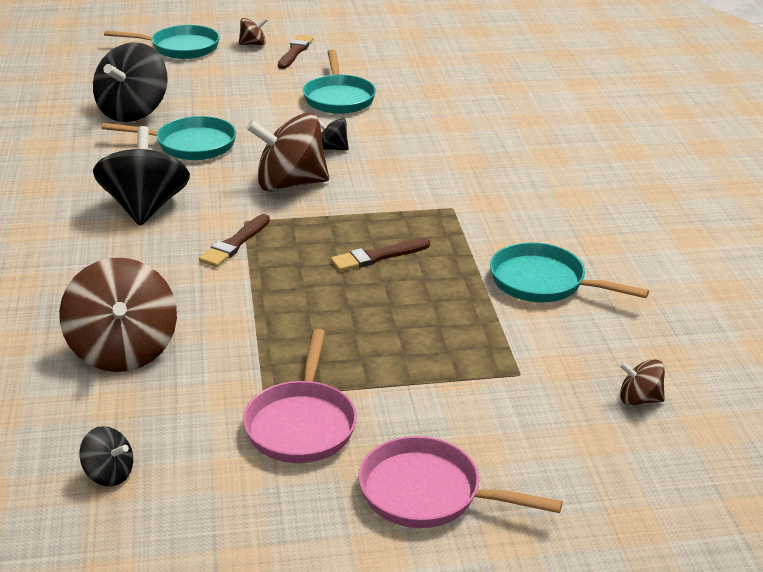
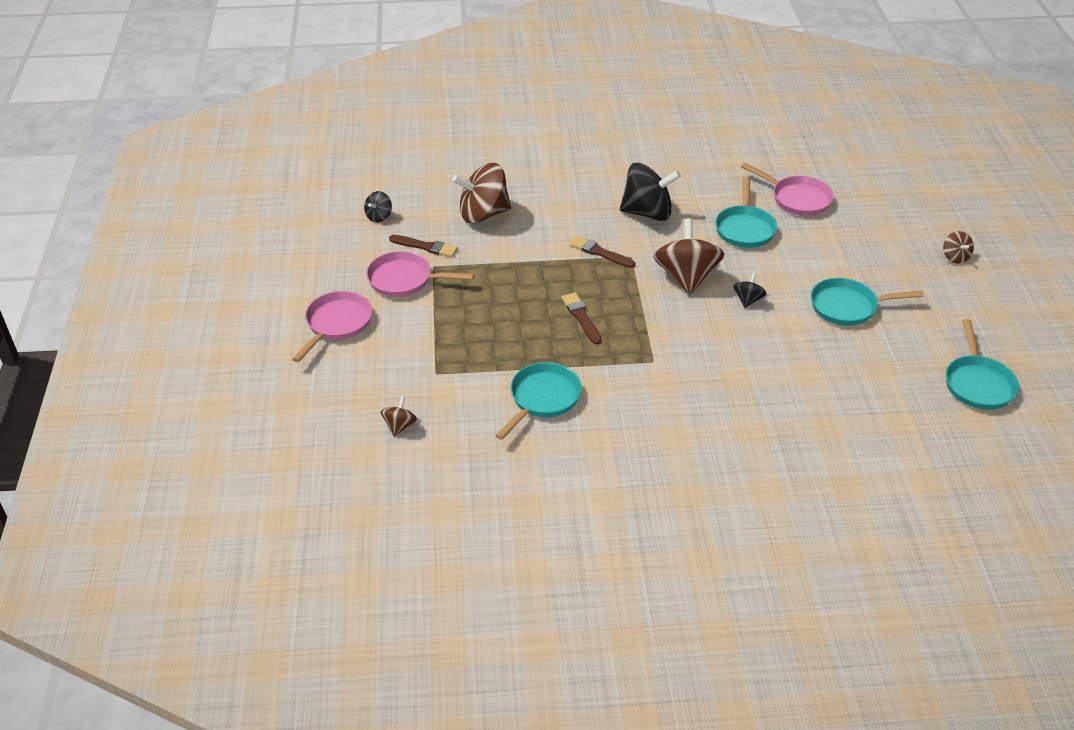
camera: 95 degrees right, 10 degrees up
black spinning top [93,42,168,122] -> pink pan [741,163,834,216]
turquoise pan [104,25,220,59] -> turquoise pan moved to [946,319,1019,410]
brown brush [278,35,313,69] -> brown brush moved to [389,235,458,257]

